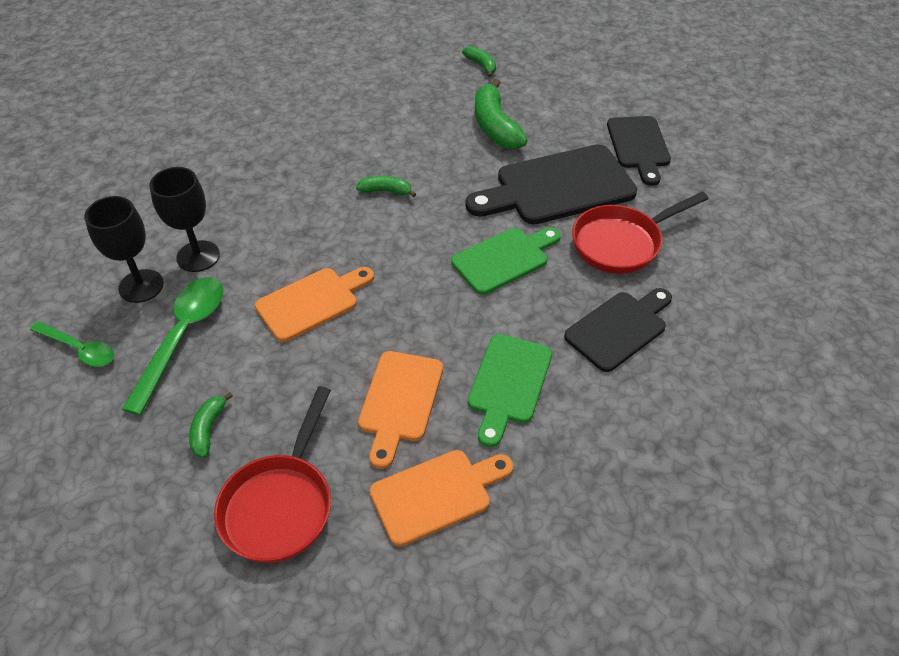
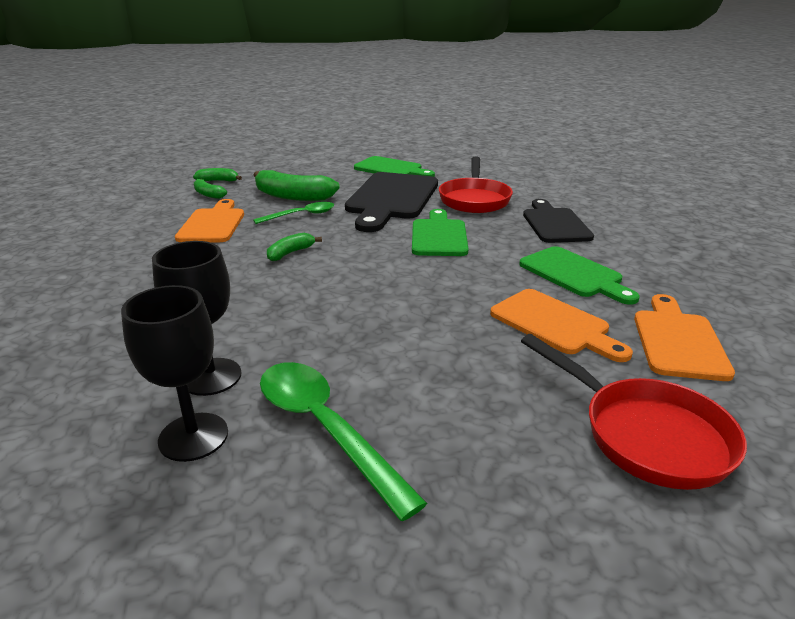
camera: 55 degrees left, 20 degrees down
green spoon [30,321,114,367] -> green spoon moved to [253,202,334,224]
green banana [189,392,233,458] -> green banana moved to [194,179,227,199]
orange cutting board [255,267,374,342] -> orange cutting board moved to [175,199,244,242]
black cutting board [607,116,671,186] -> green cutting board [354,156,435,177]

